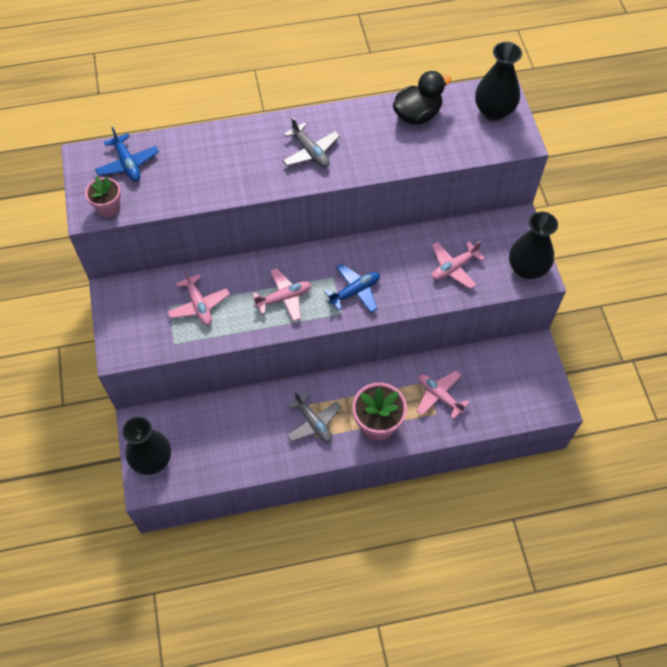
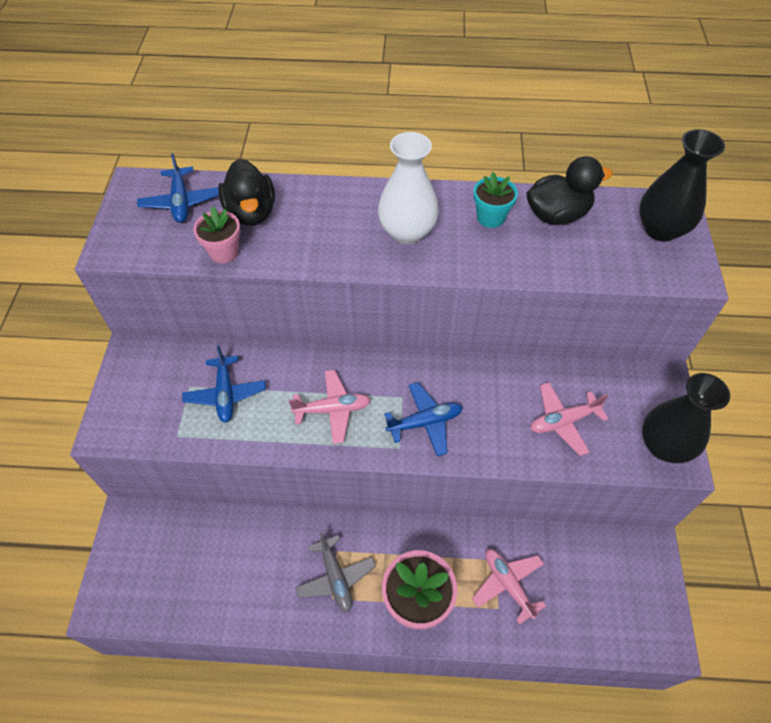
camera: 15 degrees right, 5 degrees down
pink flower pot [85,176,121,217] -> pink flower pot moved to [194,207,240,263]
black vase [122,417,171,475] -> none
pink plane [167,269,230,325] -> blue plane [182,346,266,423]
grey plane [283,117,340,168] -> white vase [378,132,439,244]
none -> black duck [218,159,275,226]
none -> turquoise flower pot [473,172,518,228]

